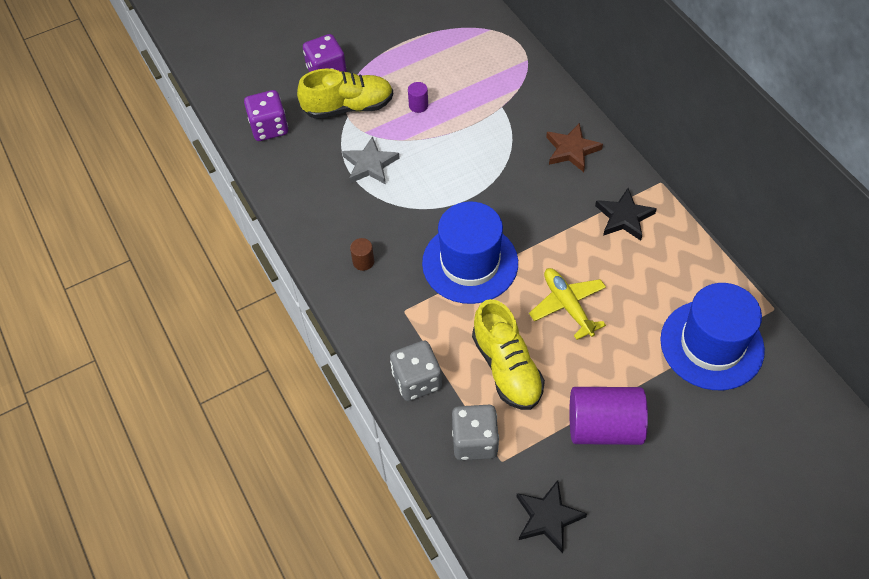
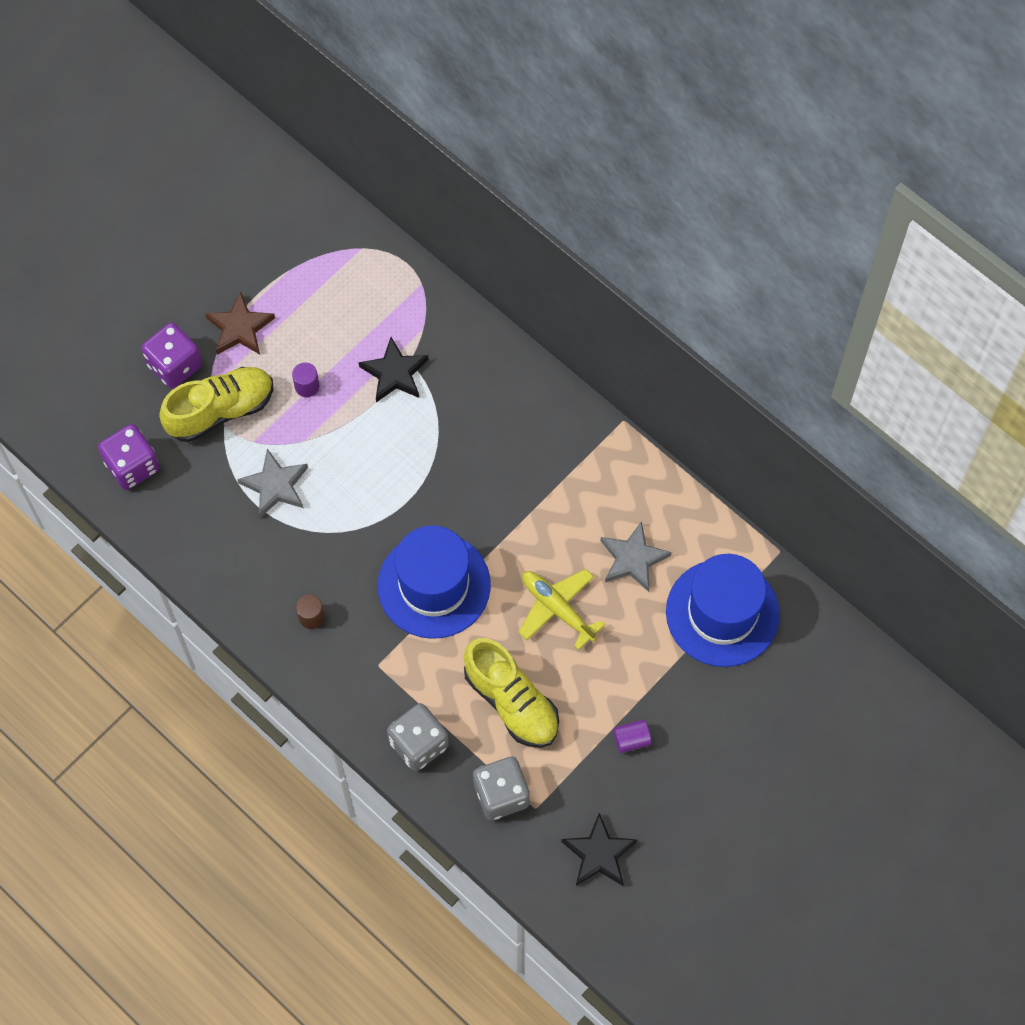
camera: 20 degrees left, 10 degrees up
brown star [546,123,603,172] -> brown star moved to [205,291,275,355]
purple cylinder [569,387,648,445] -> purple cylinder [613,720,652,753], size x0.44
black star [595,188,657,241] -> black star moved to [359,337,428,402]
none -> grey star [601,521,672,592]

